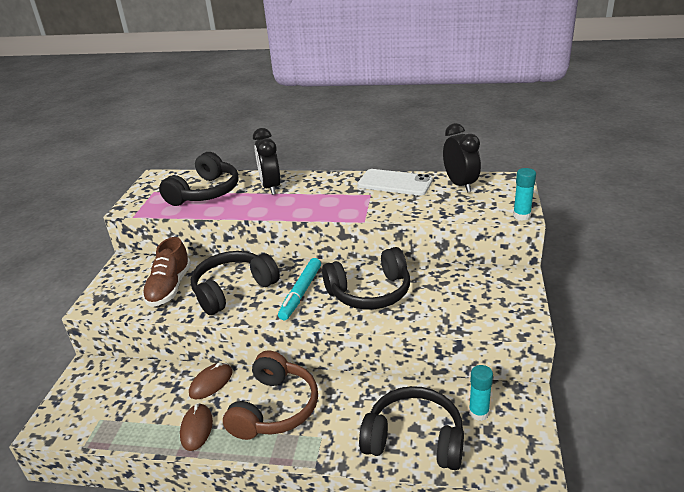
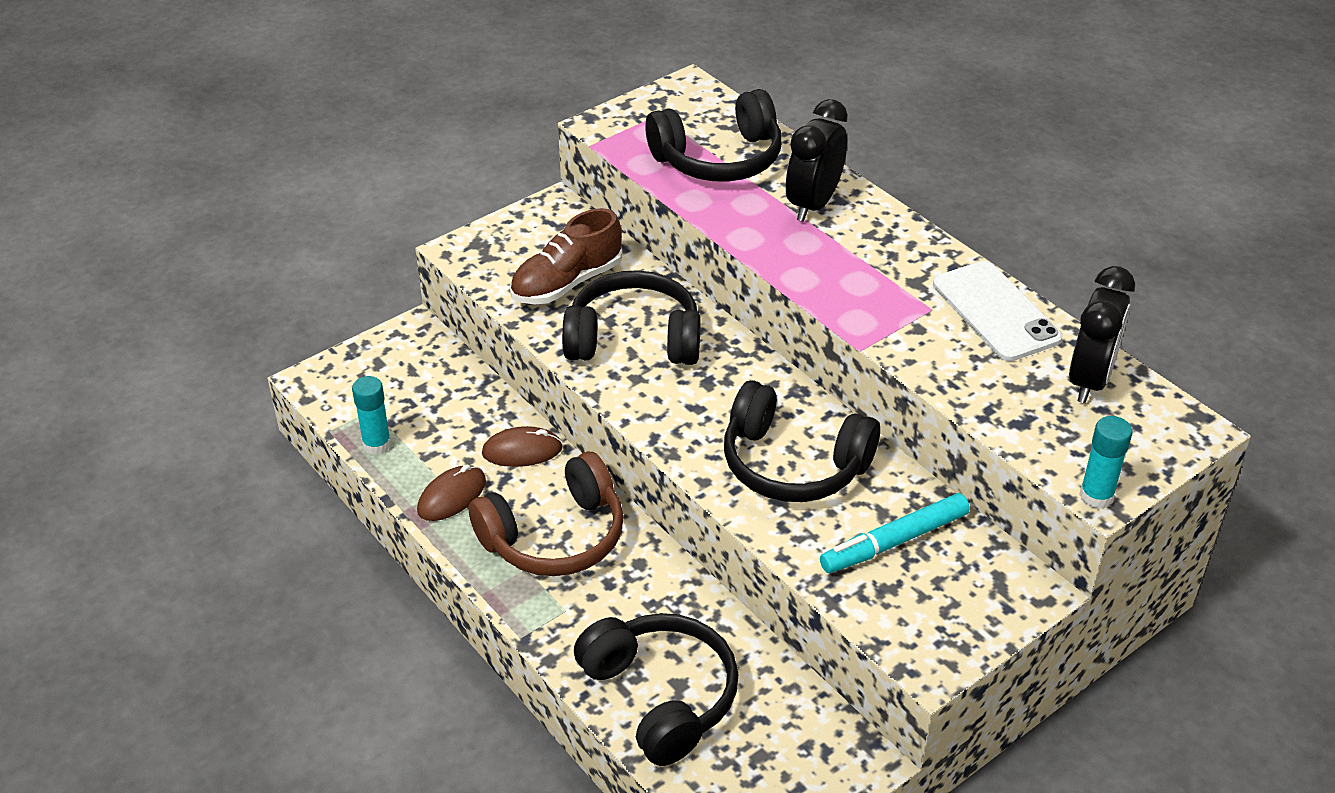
camera: 40 degrees right, 10 degrees up
turquoise marker [278,258,321,320] -> turquoise marker moved to [820,493,970,573]
turquoise glue stick [469,365,493,421] -> turquoise glue stick moved to [352,376,392,455]

